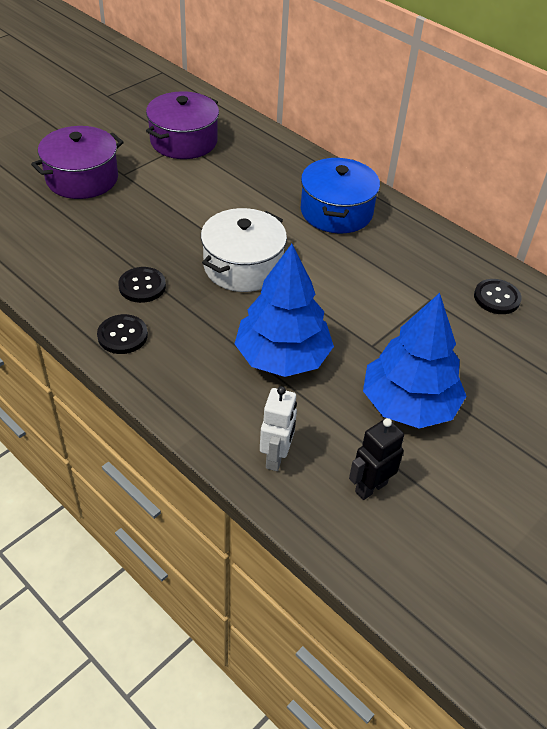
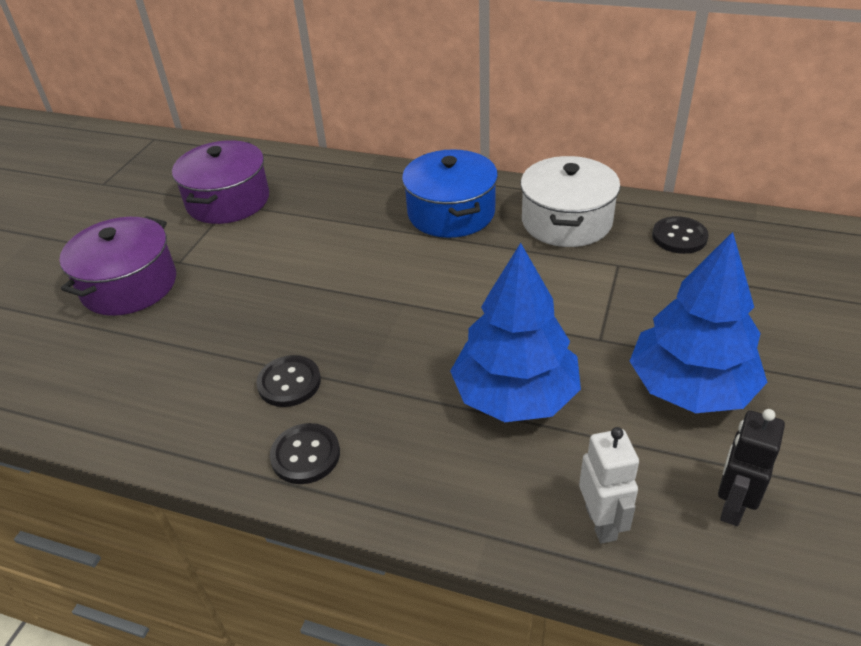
camera: 20 degrees left, 5 degrees down
white pot [201,208,287,292] -> white pot moved to [521,156,621,247]

